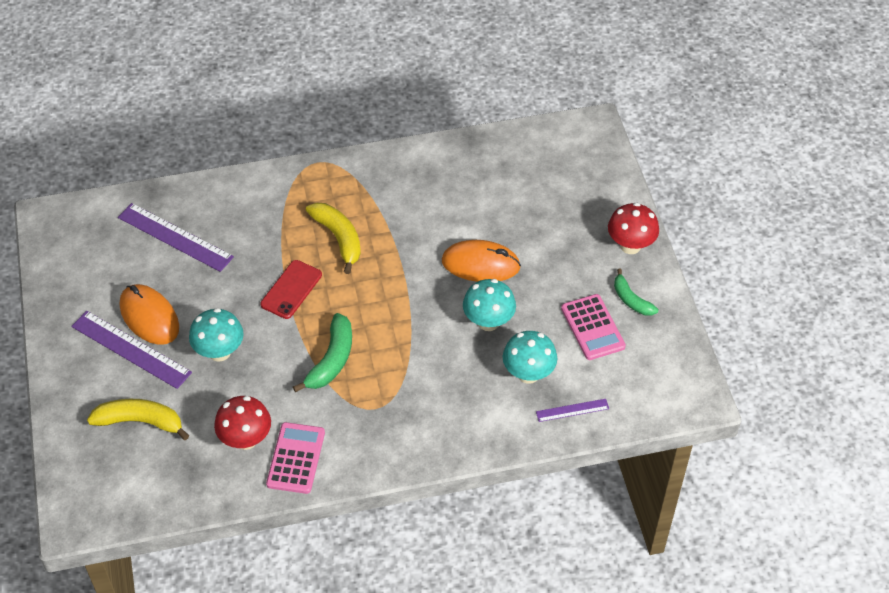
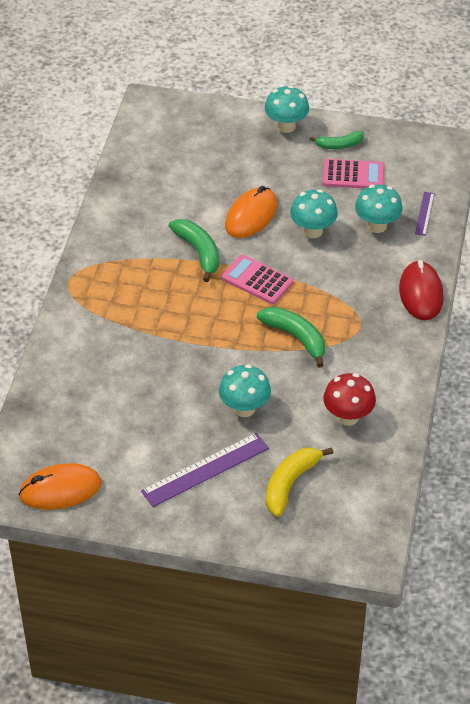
camera: 65 degrees left, 5 degrees down
purple ruler [118,203,234,272] -> none
orange mouse [120,284,179,345] -> orange mouse moved to [18,463,102,510]
red phone [260,260,322,319] -> none
pink calculator [266,422,325,494] -> pink calculator moved to [221,255,293,304]
yellow banana [306,203,361,274] -> none
red mushroom [608,203,659,254] -> turquoise mushroom [265,86,309,133]
none -> green banana [169,219,219,282]
none -> red mouse [399,260,444,320]

